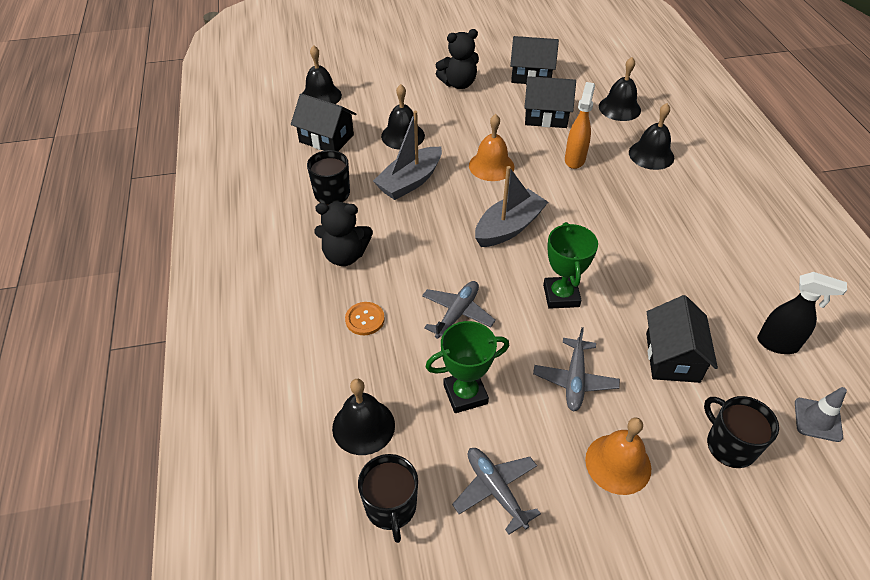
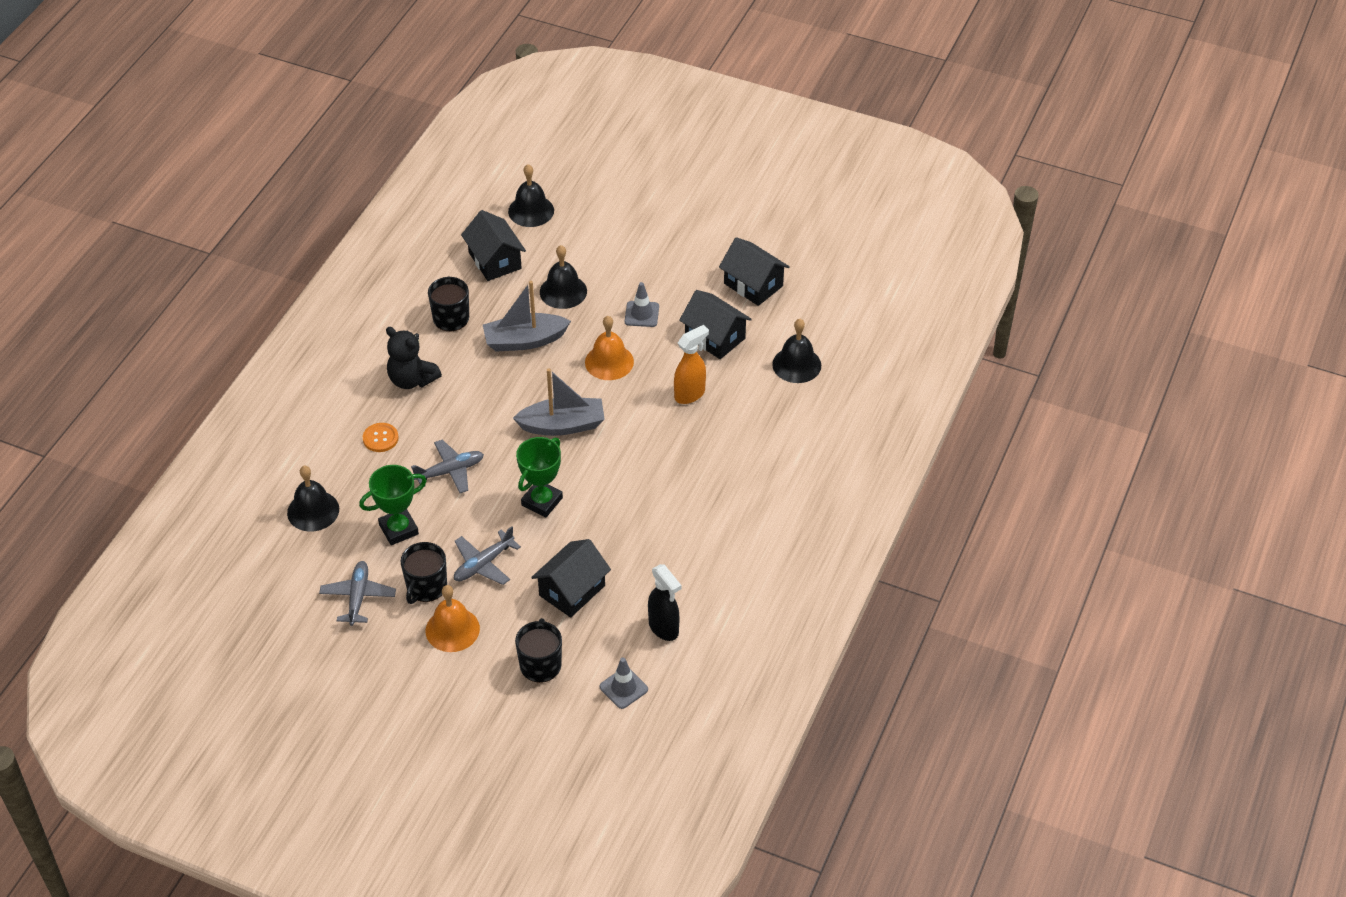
camera: 35 degrees right, 0 degrees up
black mug [358,454,418,543] -> black mug moved to [401,542,447,604]
green trophy [425,321,509,413] -> green trophy turned 45 degrees counterclockwise [359,465,427,545]
black teddy bear [436,29,479,89] -> none
black bell [629,103,674,170] -> none
none -> grey traffic cone [625,282,659,327]

